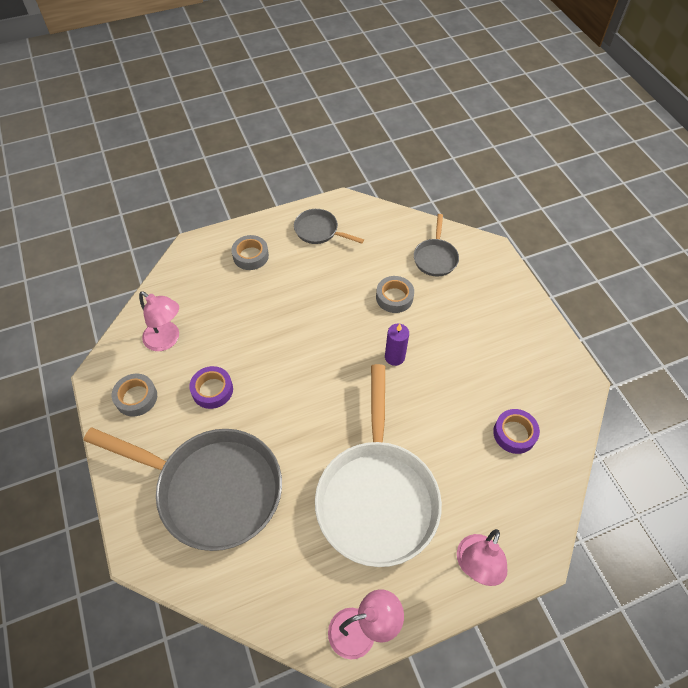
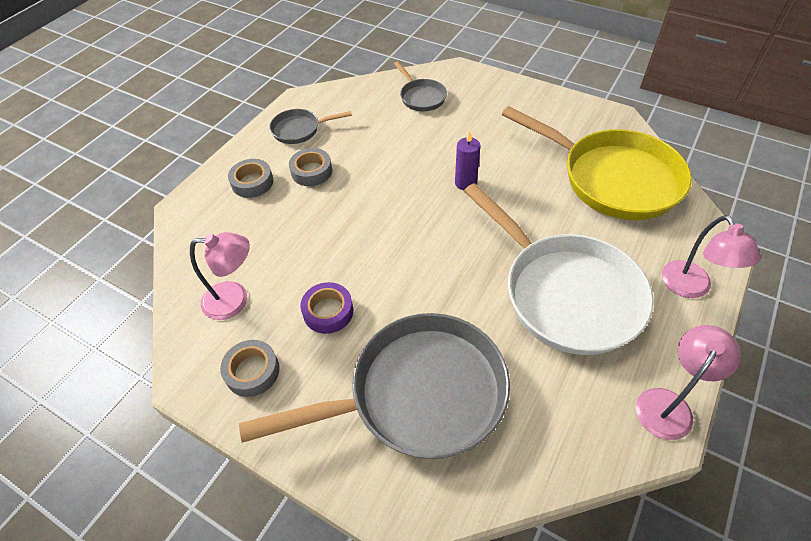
camera: 35 degrees left, 5 degrees down
grey tape [376,276,414,313] -> grey tape moved to [289,148,332,186]
purple tape [493,409,540,454] -> yellow pan [502,106,692,220]

